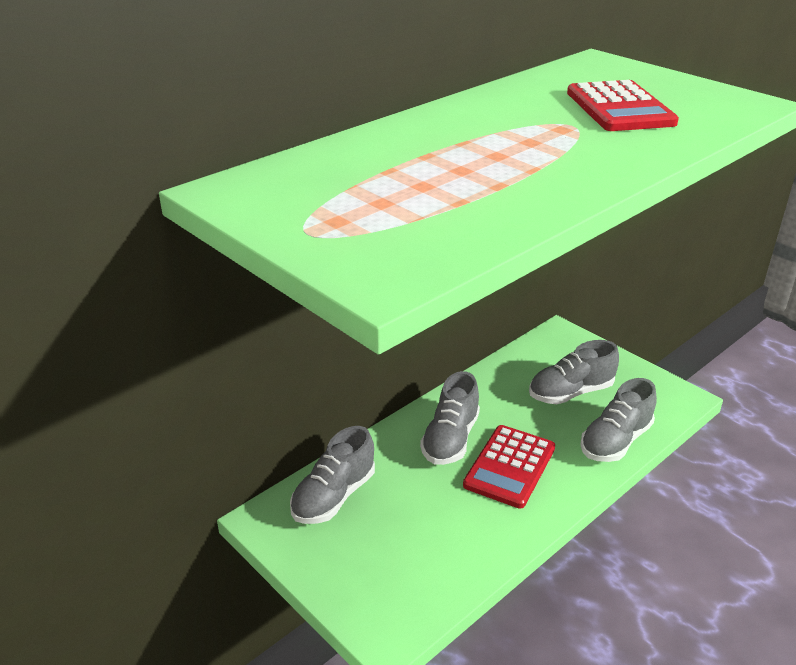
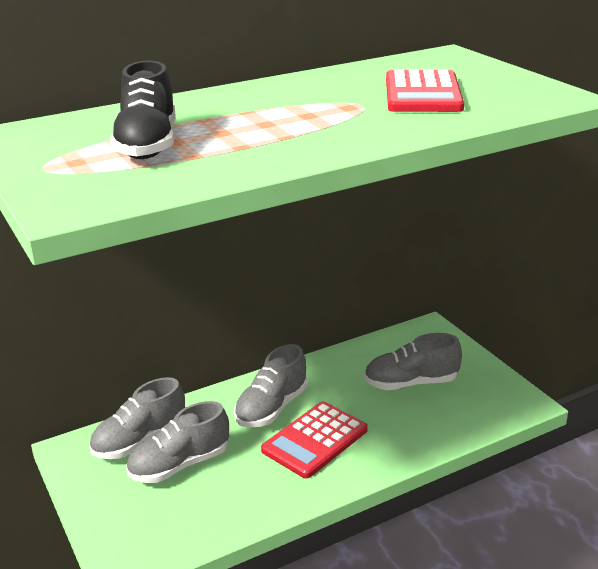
camera: 15 degrees right, 5 degrees down
grey shoe [580,378,657,462] -> grey shoe moved to [127,401,229,483]
none -> black shoe [110,61,175,159]

